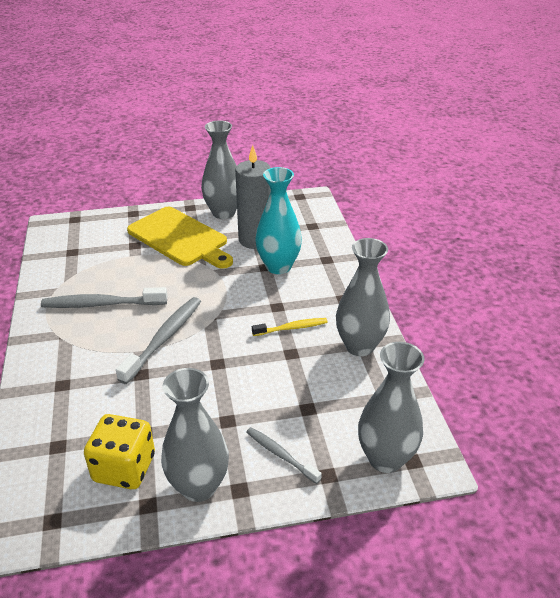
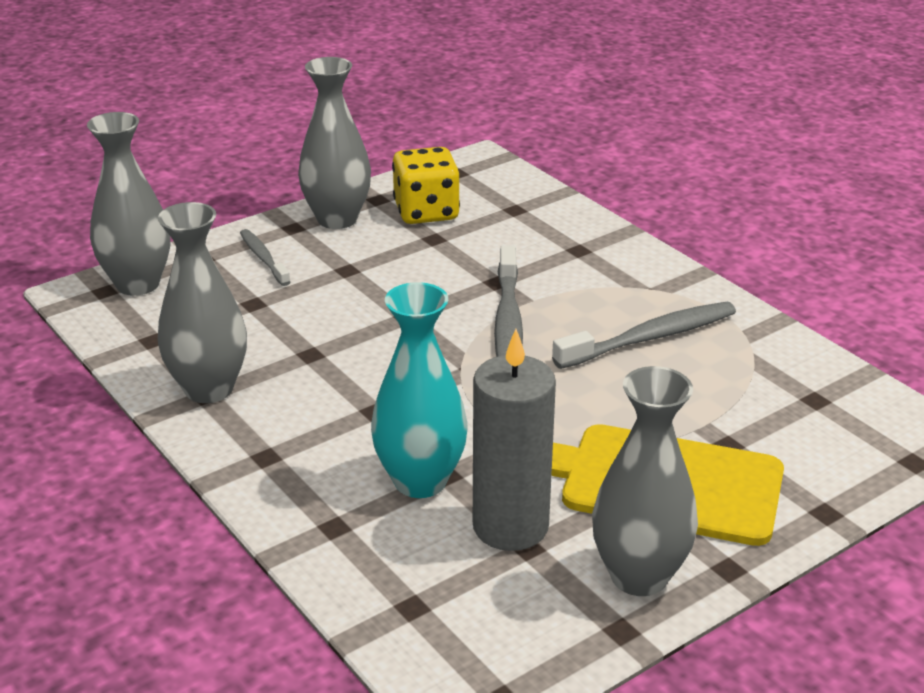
camera: 155 degrees right, 5 degrees down
grey toothbrush [246,427,322,484] -> grey toothbrush turned 135 degrees counterclockwise [240,229,290,286]
yellow toothbrush [252,318,328,336] -> none

